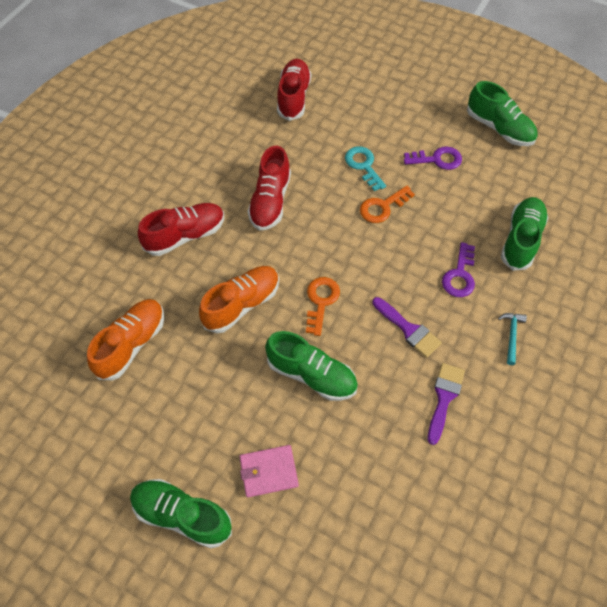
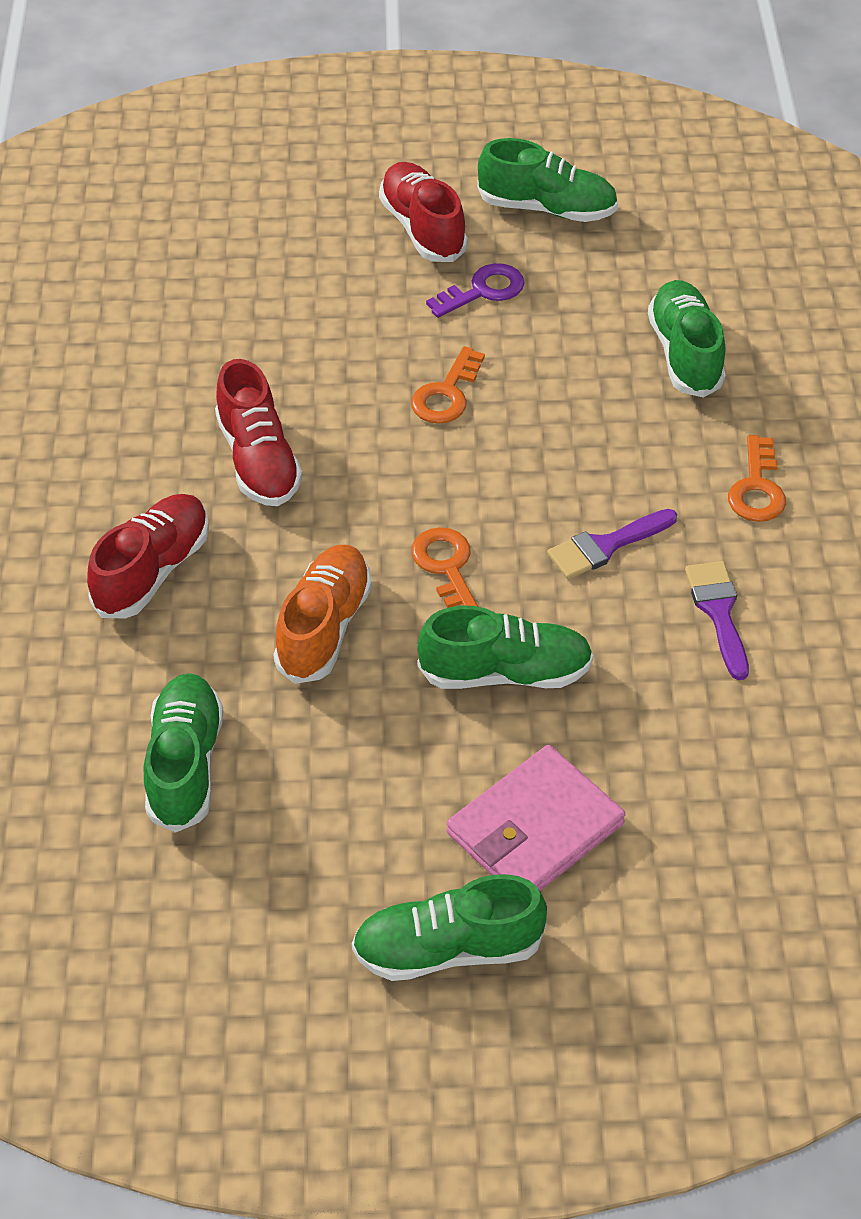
camera: 30 degrees left, 10 degrees down
orange shoe [87,299,164,380] -> green shoe [144,673,224,833]
pink wallet [240,445,299,497] -> pink wallet [447,745,625,891], size x1.55
red shoe [277,59,311,121] -> red shoe moved to [379,162,468,262]
turquoise key [345,146,386,191] -> none
purple brush [372,297,442,358] -> purple brush turned 135 degrees clockwise [547,509,677,579]
purple key [442,242,475,297] -> none
turquoise hammer [498,313,527,365] -> orange key [728,435,786,522]

